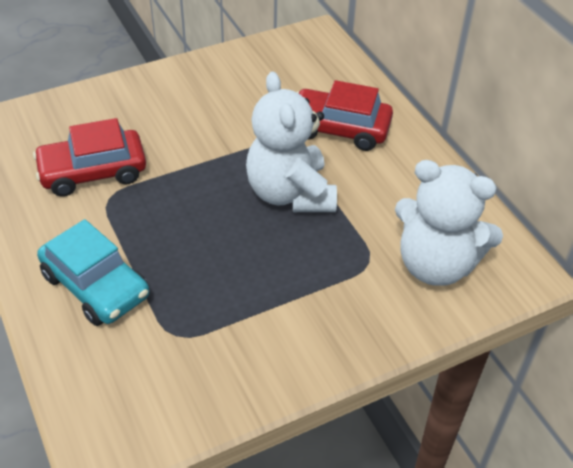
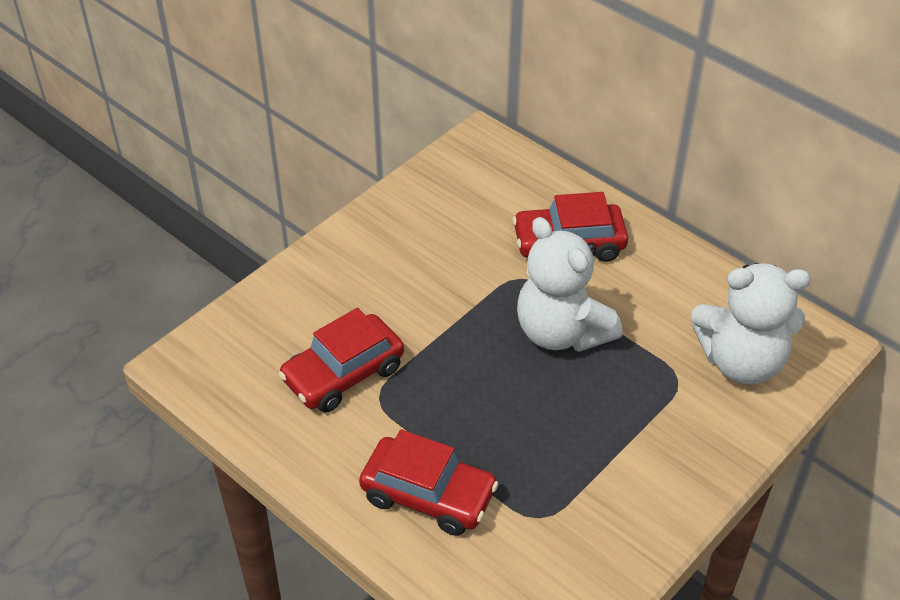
camera: 20 degrees left, 0 degrees up
turquoise car [37,219,149,326] -> red car [359,429,499,536]

